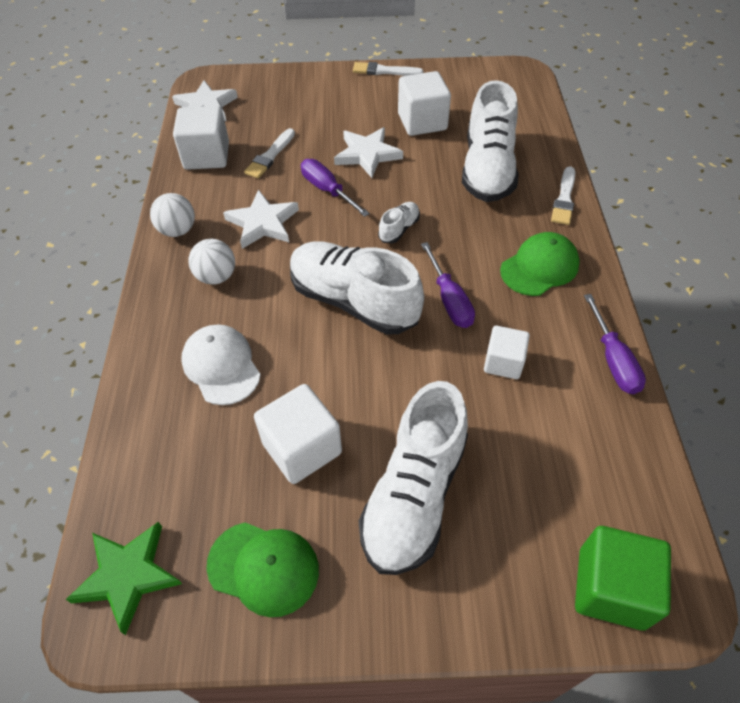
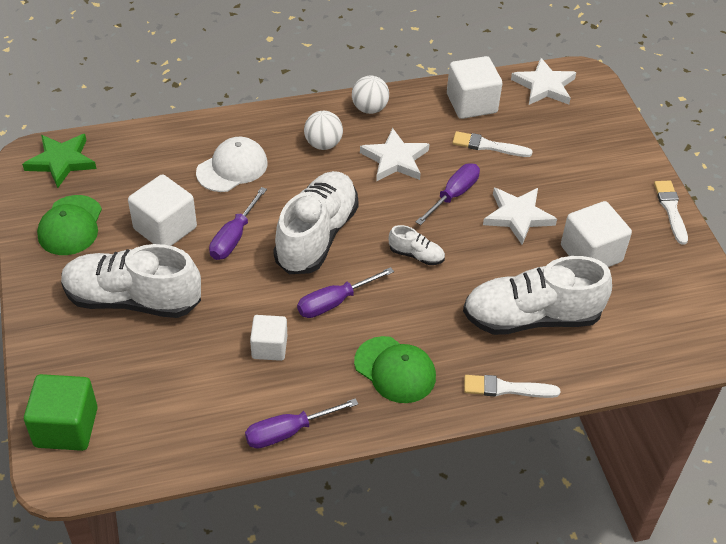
camera: 75 degrees right, 5 degrees down
none -> purple screwdriver [209,187,267,260]

